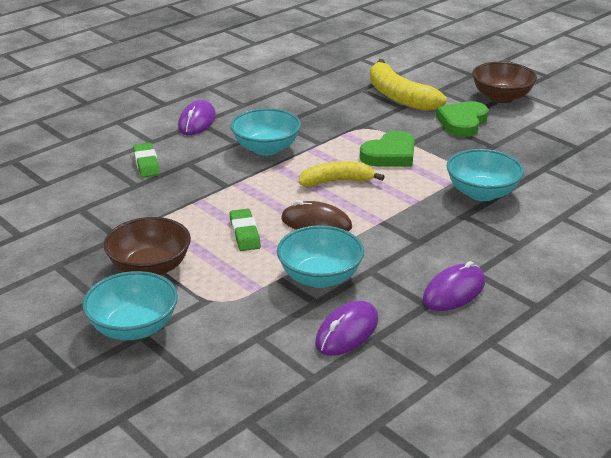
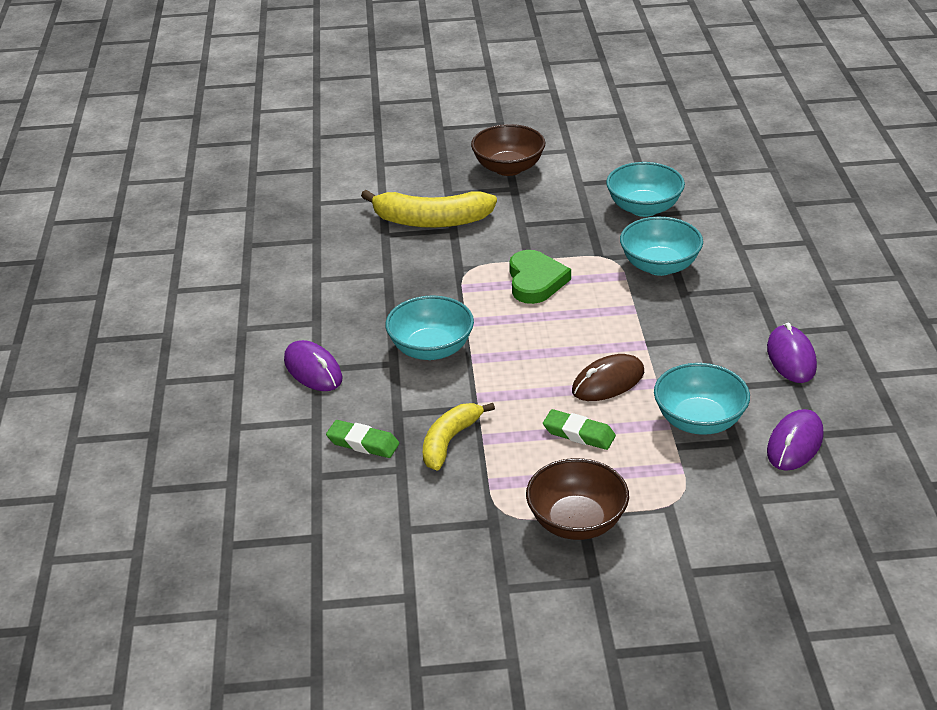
camera: 50 degrees left, 5 degrees up
turquoise bowl [82,271,178,340] -> turquoise bowl moved to [606,162,685,217]
yellow banana [299,161,385,186] -> yellow banana moved to [423,403,495,471]
purple mouse [315,301,378,356] -> purple mouse turned 45 degrees clockwise [767,409,824,471]
green heart [436,101,489,137] -> none

